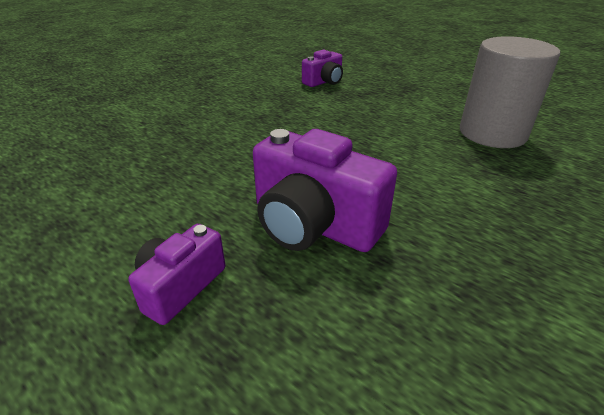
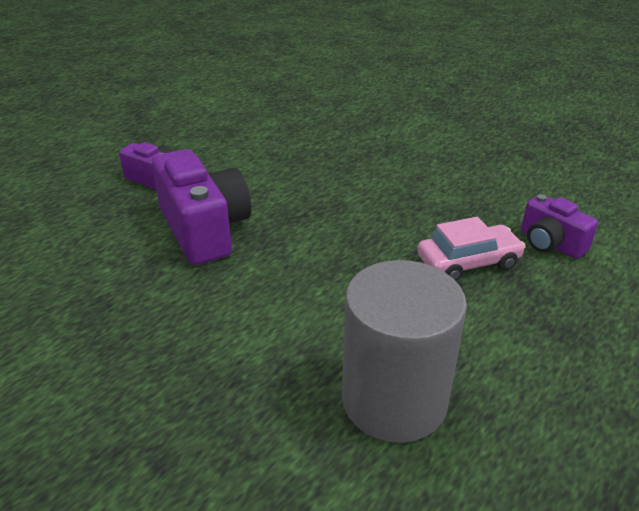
camera: 90 degrees right, 0 degrees up
purple camera [253,129,397,252] -> purple camera turned 120 degrees clockwise [152,149,251,265]
none -> pink car [417,217,526,281]

